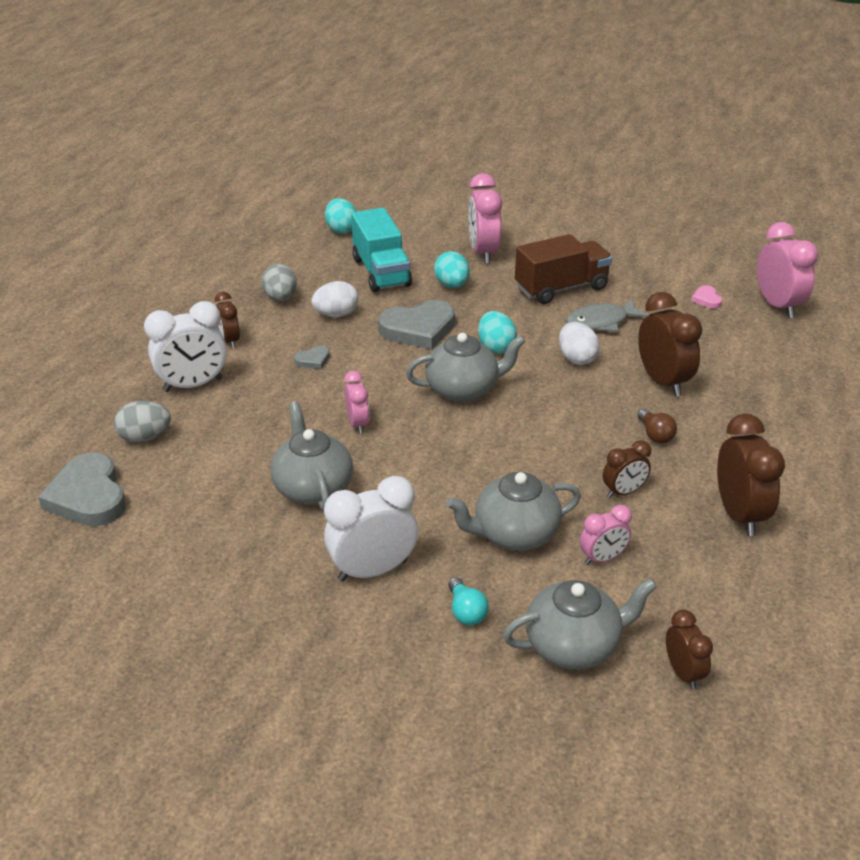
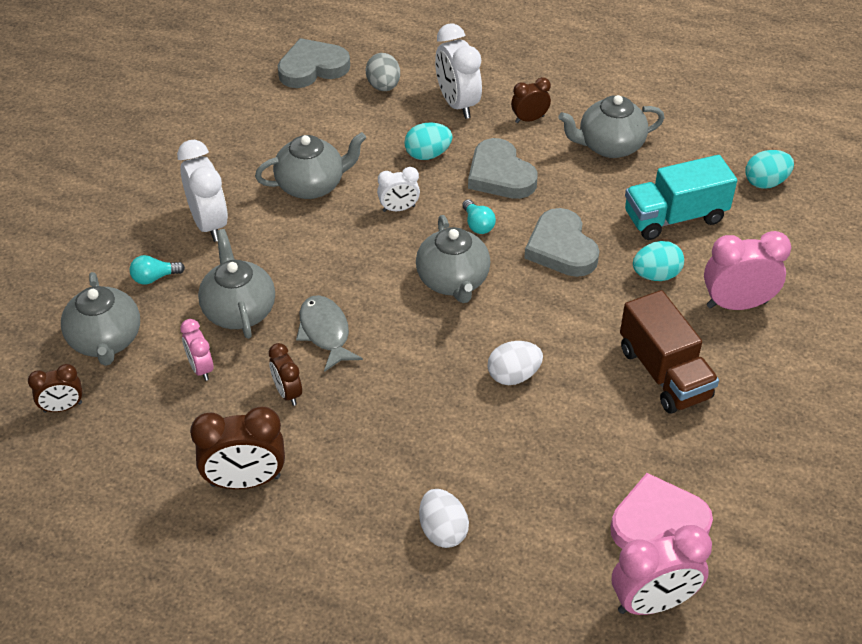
camera: 90 degrees right, 10 degrees up
grey egg [261,264,297,301] -> grey teapot [558,95,664,158]
grey heart [294,345,330,369] -> grey heart [468,138,538,199], size x2.21
white egg [311,281,359,317] -> white egg moved to [419,489,469,548]
pink clock [344,371,370,434] -> white clock [377,167,420,212]
turquoise egg [478,311,517,354] -> turquoise egg moved to [404,122,453,160]
grey fish [566,299,649,332] -> grey fish moved to [296,295,363,372]
brown clock [638,292,702,397] -> none
brown light bulb [638,409,677,444] -> none
pink heart [691,285,722,309] -> pink heart [611,473,713,549], size x2.21
none -> turquoise light bulb [462,199,496,234]

